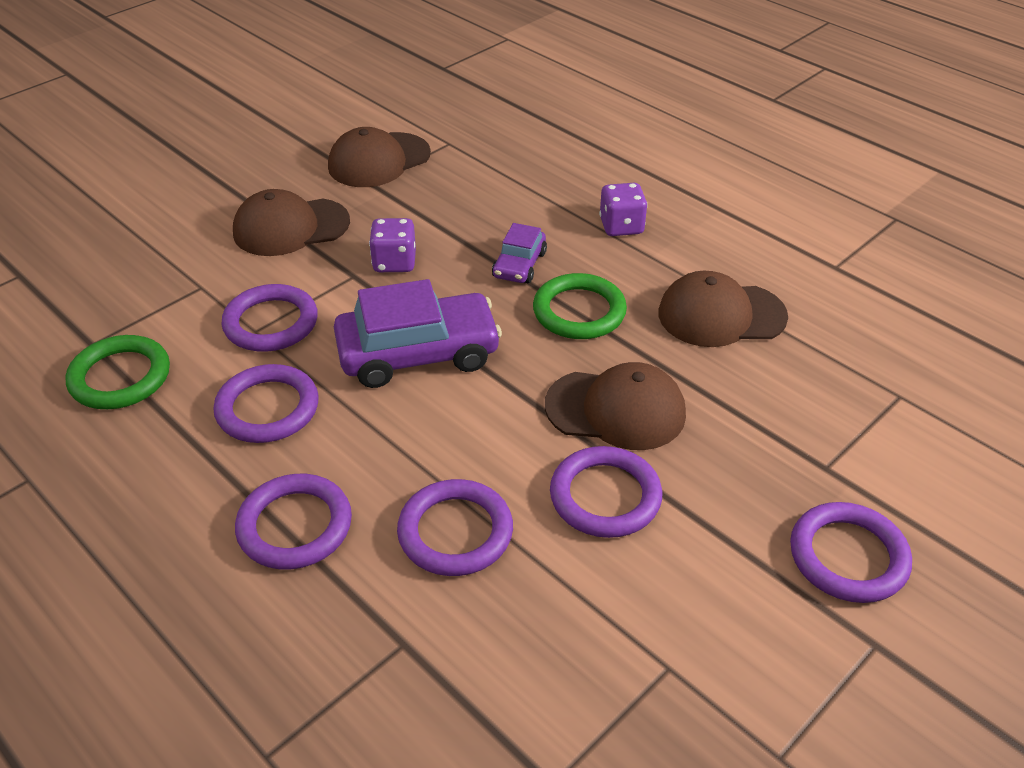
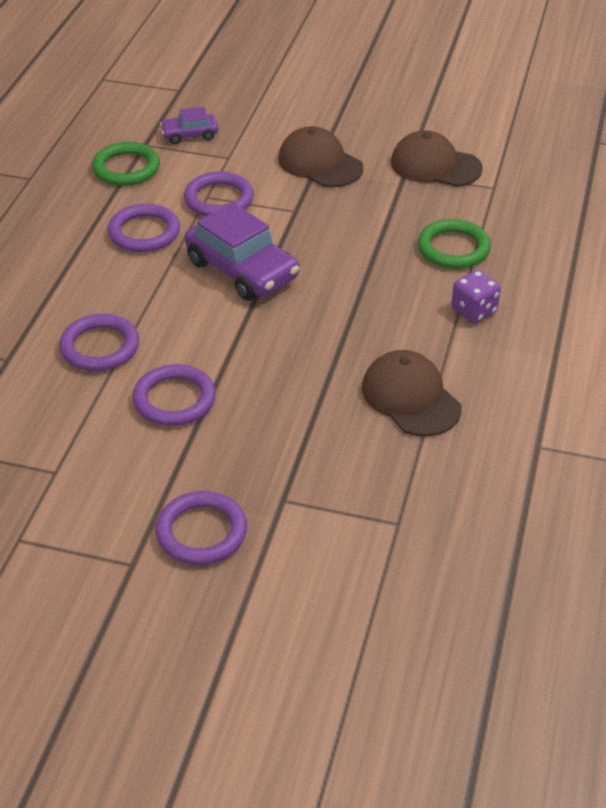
camera: 60 degrees right, 0 degrees up
purple ring [235,474,352,569] -> none
purple dice [369,218,416,272] -> none
purple car [492,223,547,283] -> purple car moved to [160,107,218,144]
green ring [533,273,627,339] -> green ring moved to [418,219,491,269]
brown cap [545,362,686,450] -> none

